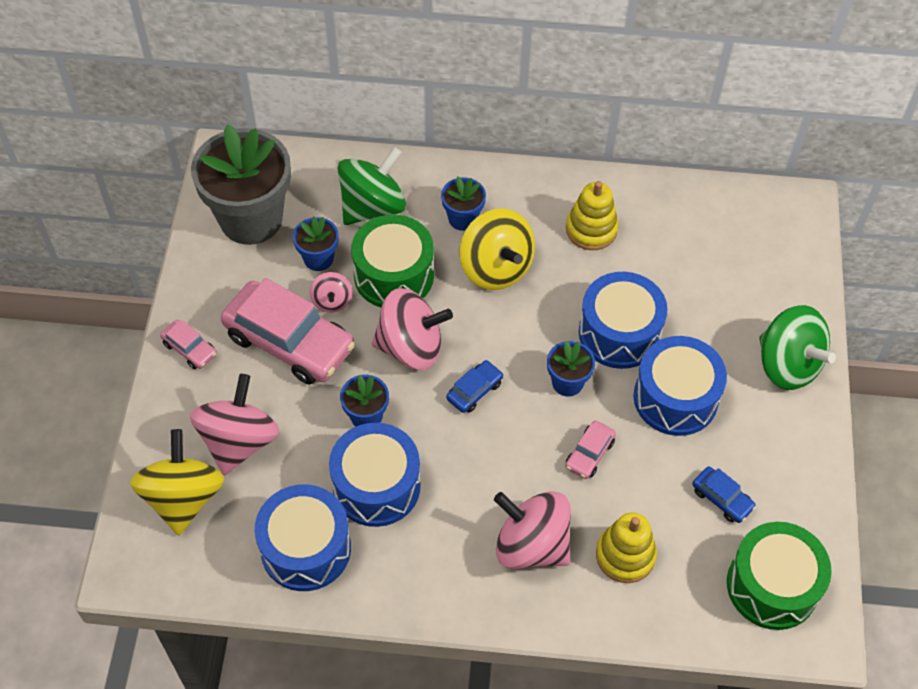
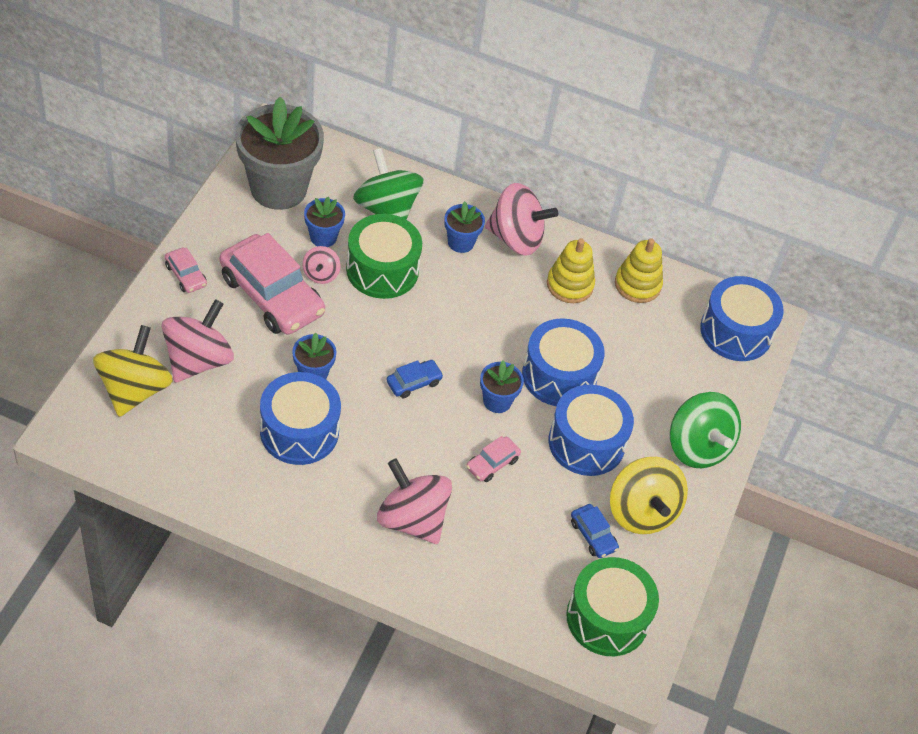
camera: 10 degrees right, 5 degrees down
blue drum [255,484,351,591] -> blue drum moved to [700,276,784,361]
green spinning top [338,147,406,225] -> green spinning top turned 90 degrees counterclockwise [353,148,423,220]
pink spinning top [372,288,453,370] -> pink spinning top moved to [485,183,558,255]
yellow spinning top [460,208,535,290] -> yellow spinning top moved to [610,457,688,534]
yellow stacking toy [596,513,657,583] -> yellow stacking toy moved to [615,238,663,303]

